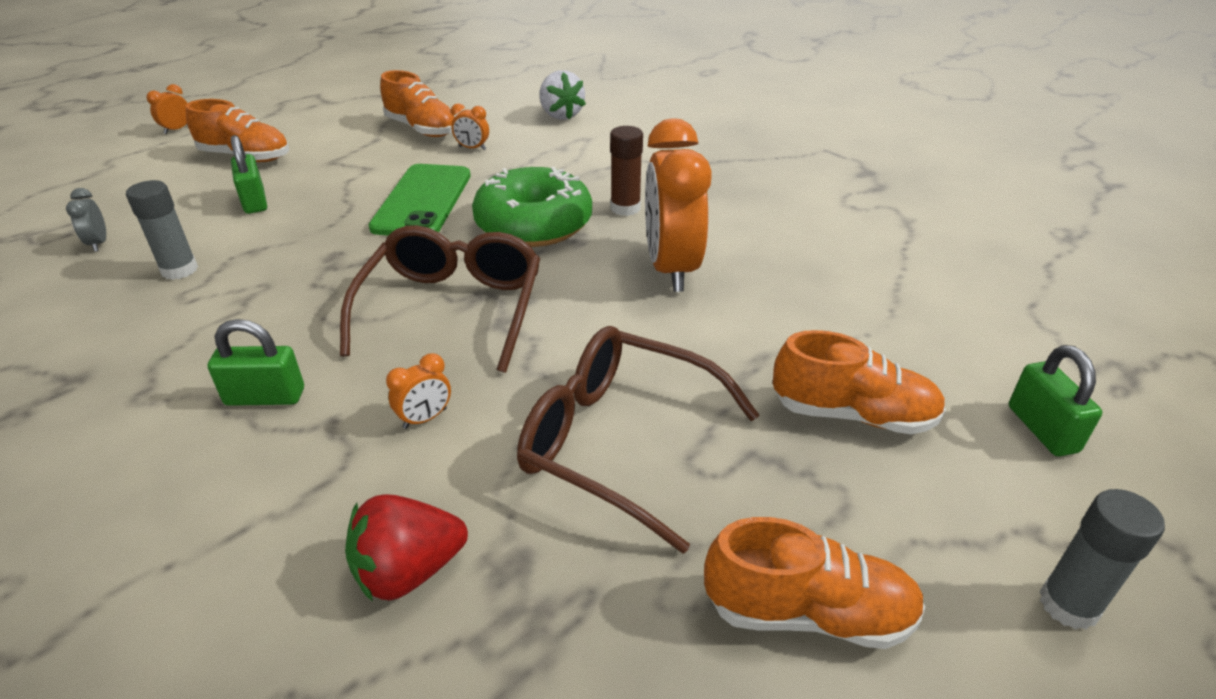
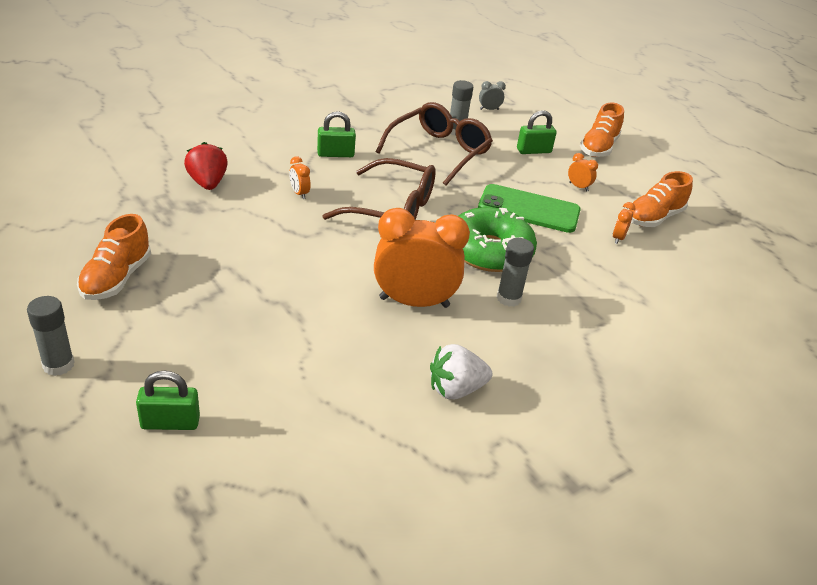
camera: 95 degrees right, 0 degrees up
orange clock [147,84,187,134] -> orange clock moved to [568,153,598,192]
green padlock [207,319,304,406] -> green padlock turned 75 degrees clockwise [317,111,356,157]
brown glasses [517,326,759,554] -> brown glasses moved to [376,102,493,185]
white strawberry [540,70,586,120] -> white strawberry moved to [430,344,492,399]
brown glue stick [610,126,643,216] -> grey glue stick [497,238,534,307]
orange shoe [773,330,946,434] -> none

